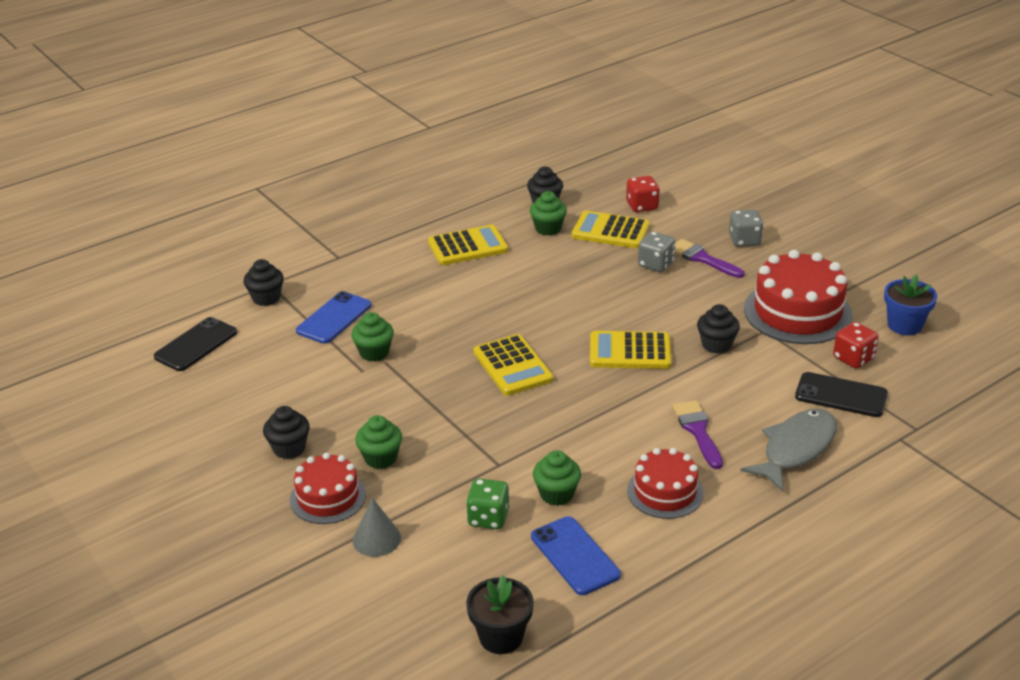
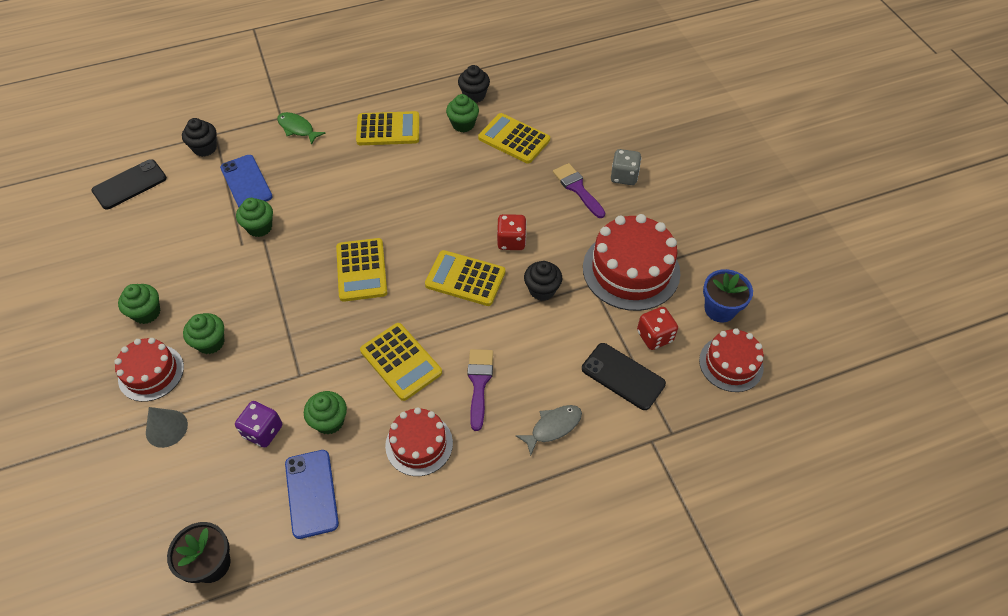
camera: 15 degrees right, 20 degrees up
black cupcake [263,406,310,459] -> green cupcake [118,284,160,324]
blue phone [296,291,371,344] -> blue phone turned 75 degrees counterclockwise [220,155,273,207]
green dice [466,478,509,529] -> purple dice [235,401,282,448]
red dice [626,176,660,212] -> red dice moved to [497,214,527,250]
grey dice [638,231,675,272] -> none
grey fish [740,409,837,492] -> grey fish [515,405,582,456], size x0.61
none -> green fish [277,112,326,145]
none -> yellow calculator [360,323,442,401]
none -> red cake [699,328,764,392]

